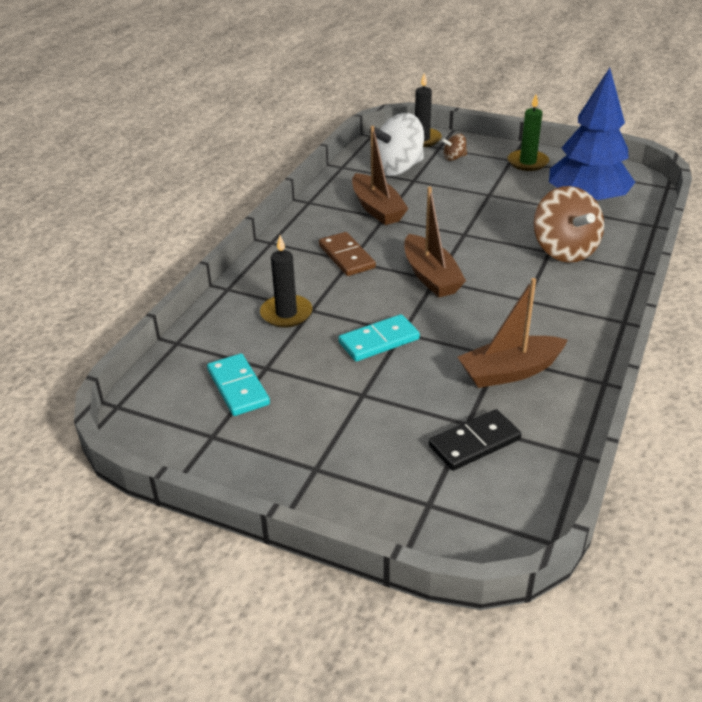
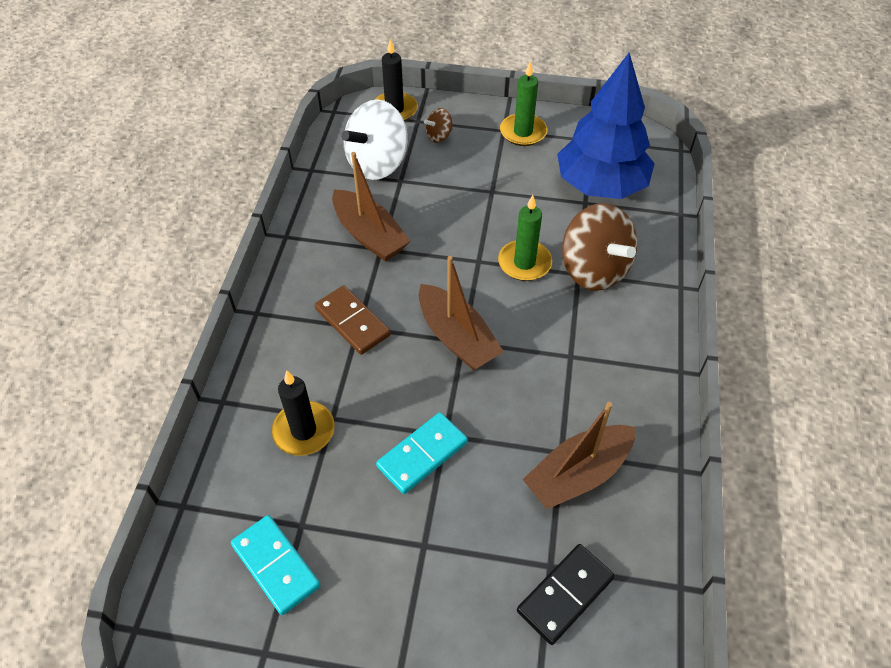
camera: 15 degrees left, 15 degrees up
none -> green candle [498,195,552,281]

